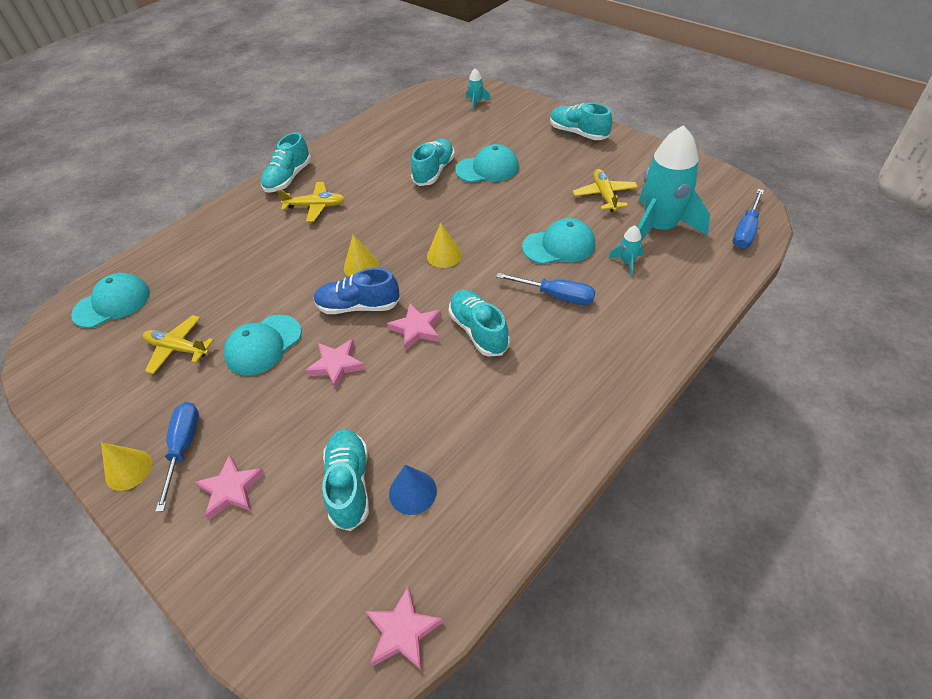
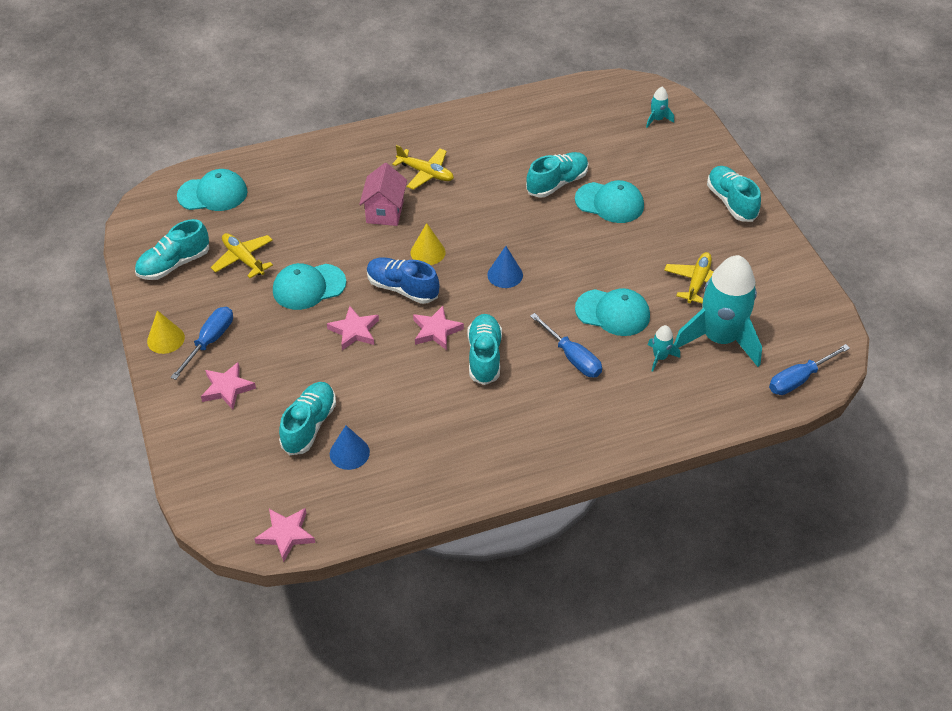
camera: 25 degrees right, 0 degrees up
turquoise shoe [261,133,311,192] -> turquoise shoe moved to [135,219,209,280]
yellow cone [427,223,462,268] -> blue cone [487,246,523,288]
none -> pink house [359,163,407,226]

